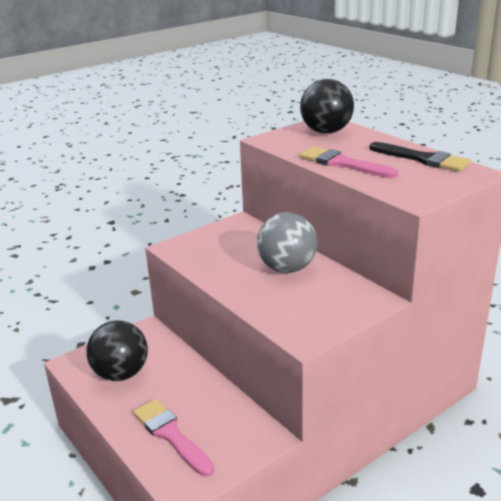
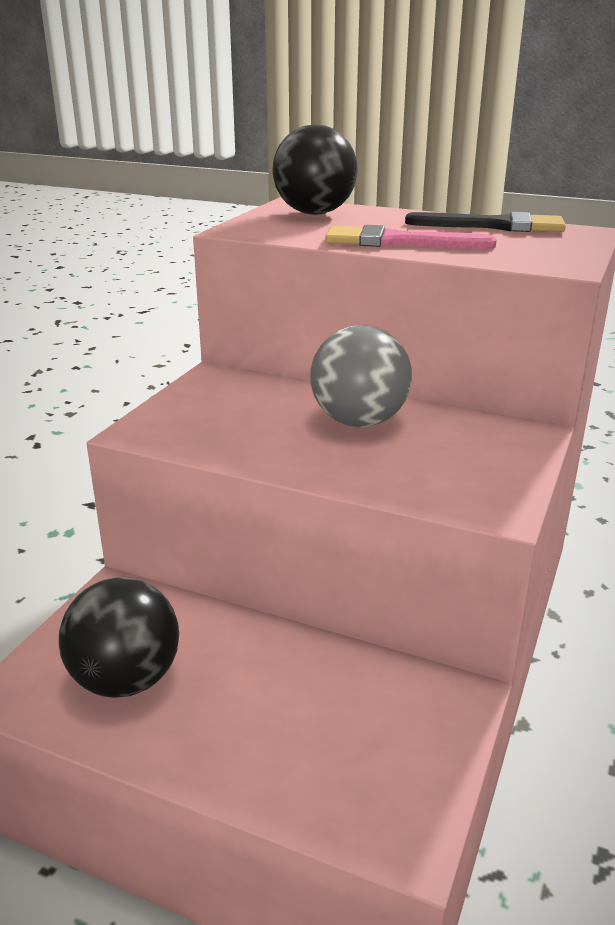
camera: 30 degrees left, 0 degrees up
pink brush [133,399,214,477] -> none

